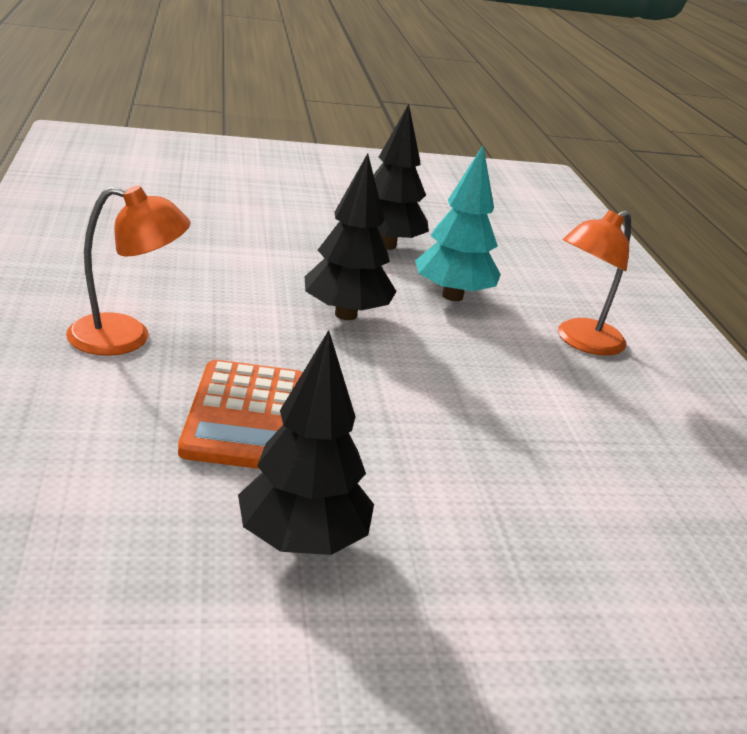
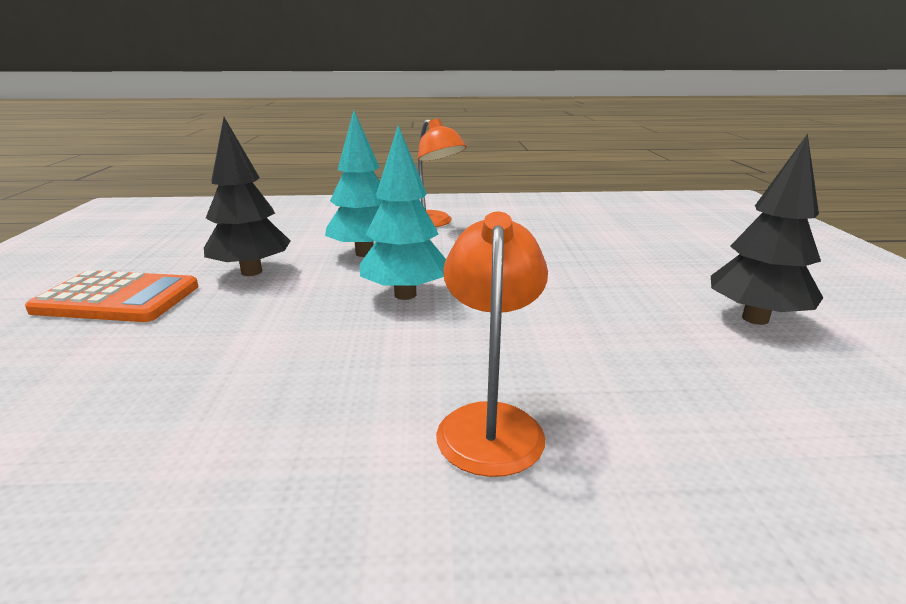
camera: 80 degrees left, 5 degrees down
orange calculator [178,360,303,469] -> orange calculator moved to [25,270,199,322]
black tree [305,153,397,320] -> turquoise tree [360,125,446,300]

